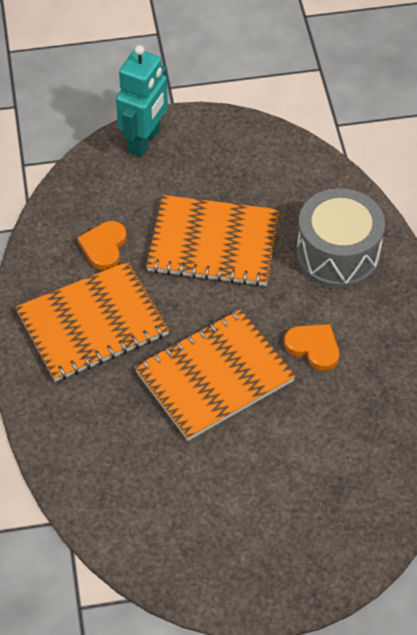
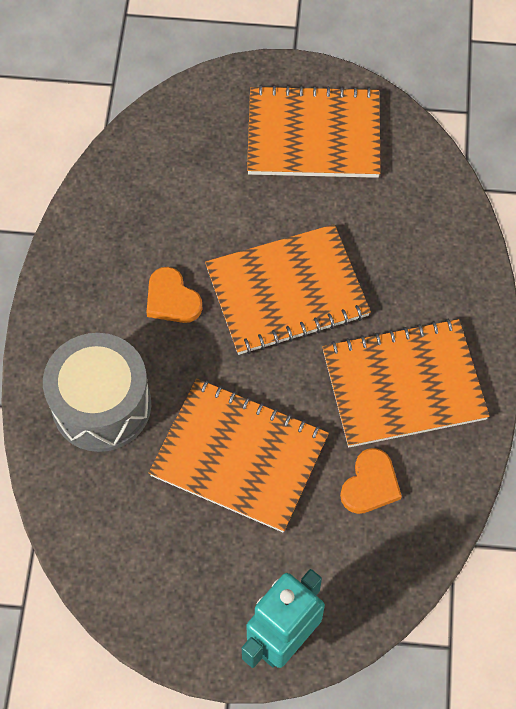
camera: 165 degrees left, 10 degrees up
none -> orange notebook [247,85,381,178]

